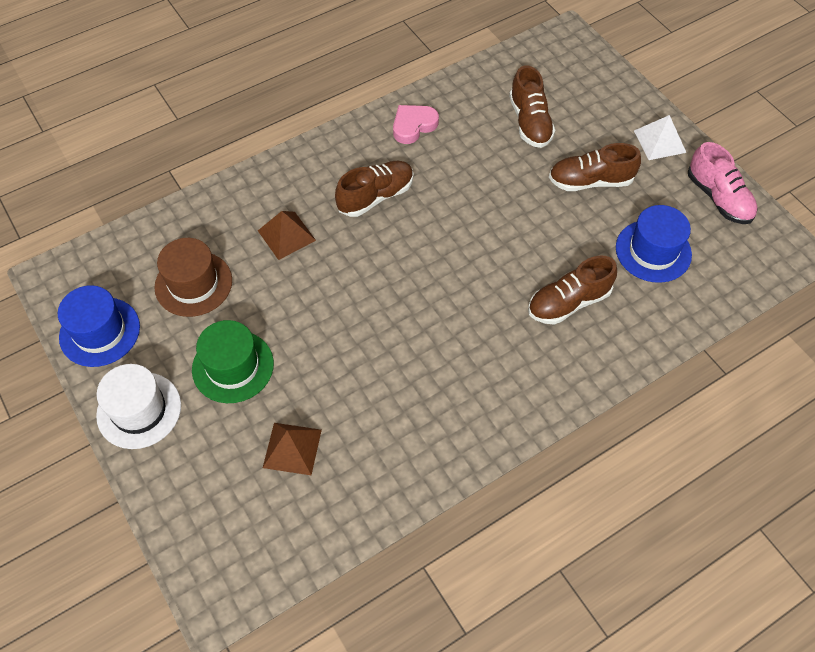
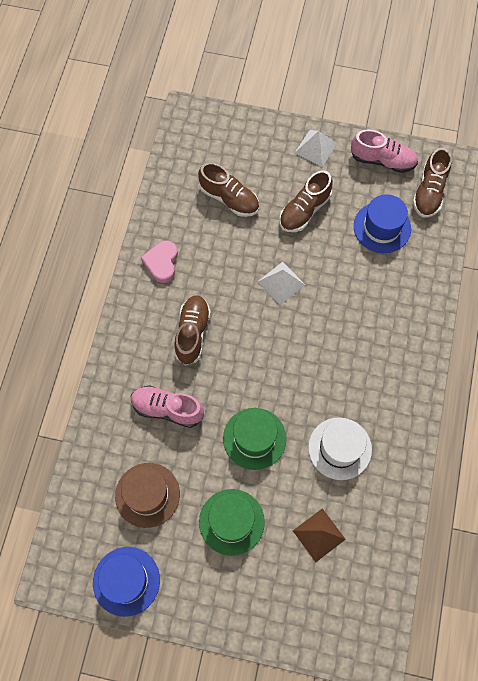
camera: 45 degrees left, 10 degrees up
white hat [96,364,181,449] -> white hat moved to [308,417,372,480]
brown pyramid [258,211,316,260] -> pink shoe [131,386,204,428]
brown shoe [528,255,617,325] -> brown shoe moved to [413,148,452,217]
none -> green hat [223,408,286,470]
none -> white pyramid [257,262,305,305]

